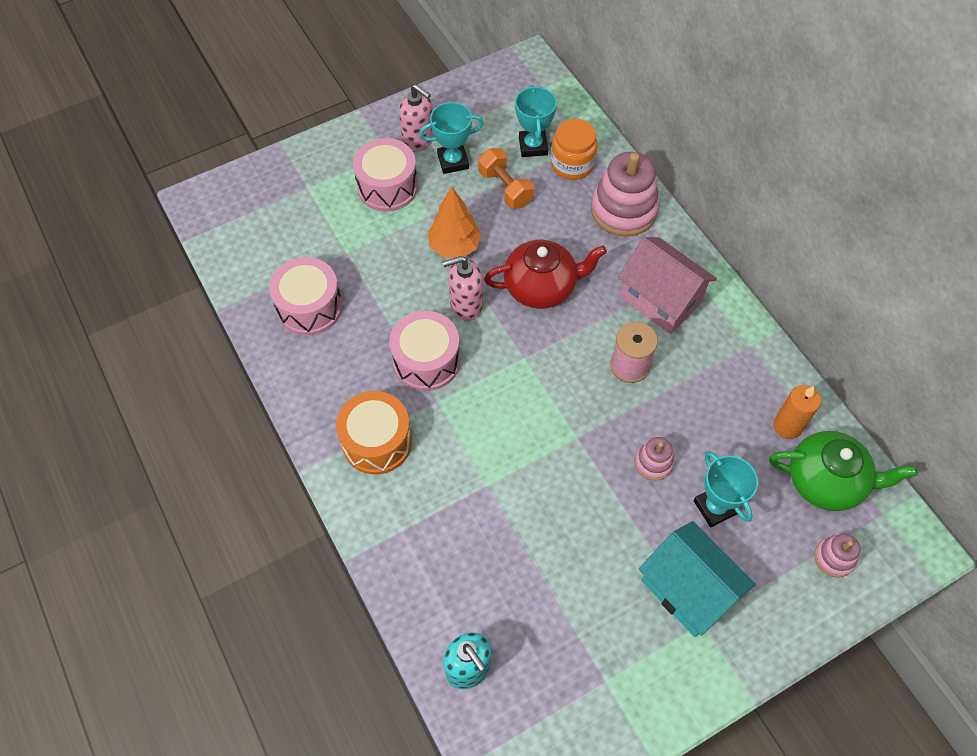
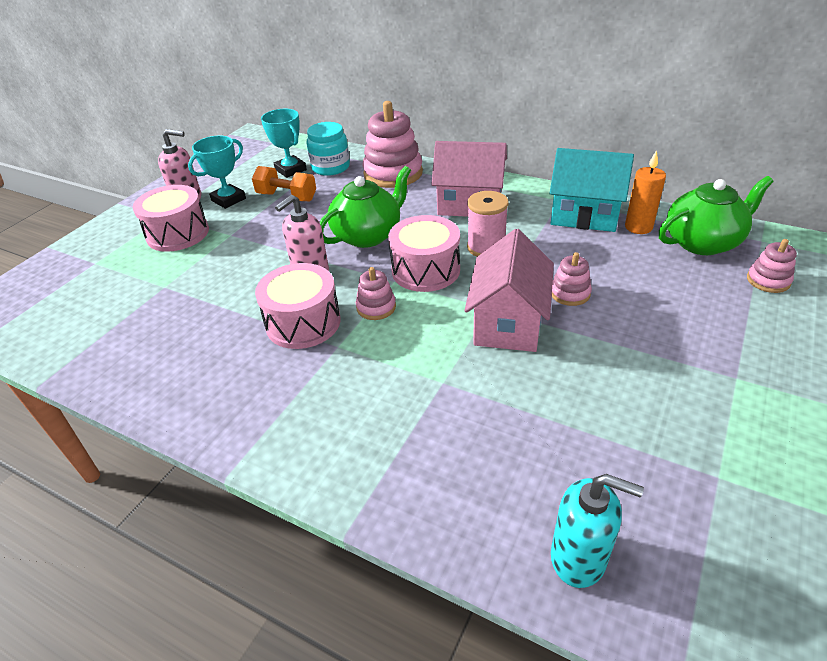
camera: 30 degrees left, 20 degrees down
pink drum [269,257,343,335] -> pink drum moved to [388,215,460,292]
orange drum [336,391,412,474] -> none
orange tree [428,186,482,258] -> none
red teapot [484,240,607,309] -> green teapot [320,166,411,248]
orange jar [551,119,598,180] -> turquoise jar [306,122,350,176]
turquoise house [639,521,756,637] -> turquoise house moved to [550,148,634,232]
turquoise trophy [693,451,758,528] -> none
none -> pink stacking toy [356,267,396,320]
none -> pink house [464,229,554,352]

